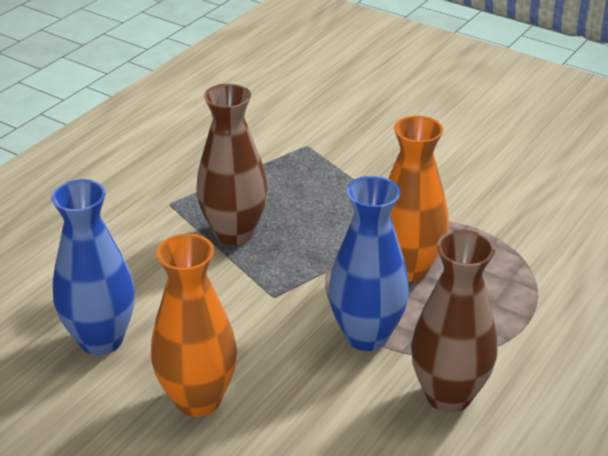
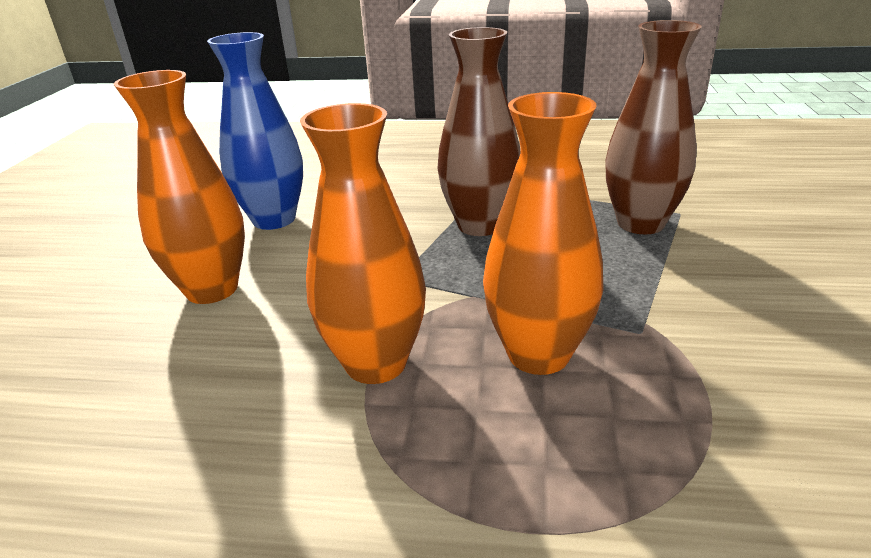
camera: 65 degrees right, 5 degrees down
blue vase [329,176,409,351] -> orange vase [300,103,426,384]
brown vase [411,230,497,413] -> brown vase moved to [605,20,702,234]

